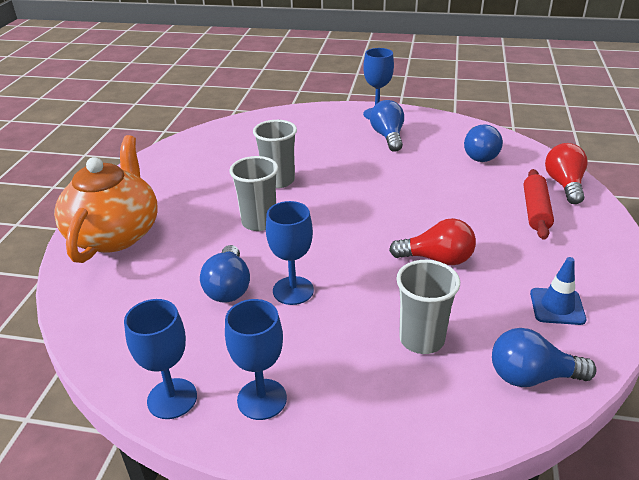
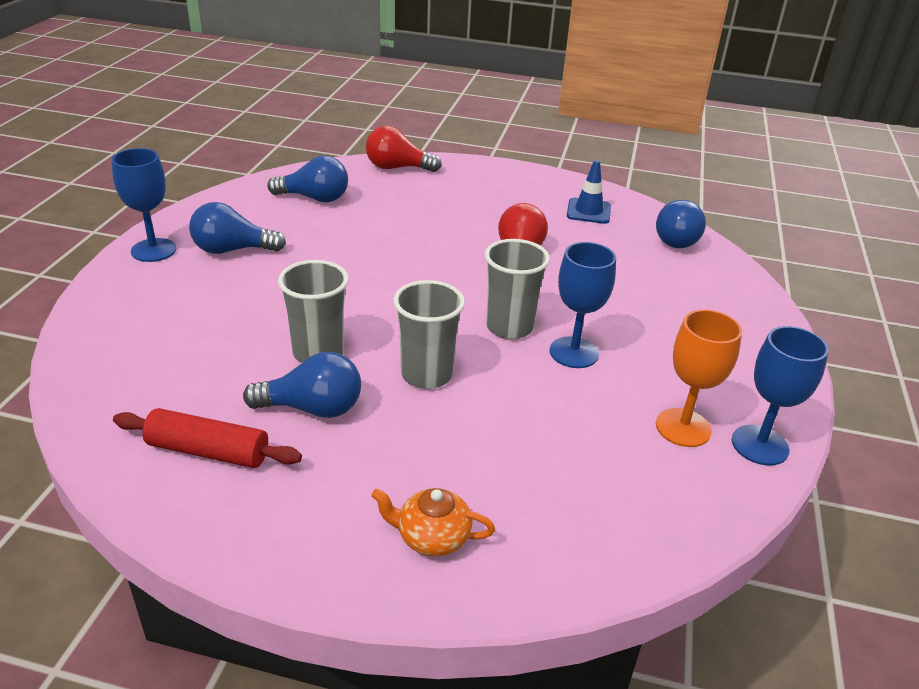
camera: 90 degrees left, 0 degrees up
orange teapot [54,135,157,263] -> orange teapot [371,488,495,557], size x0.43
blue light bulb [200,245,250,303] -> blue light bulb moved to [243,352,361,418]
blue goblet [225,299,287,420] -> none
grey cup [396,260,460,354] -> grey cup moved to [485,239,550,339]
red rolling pin [523,169,554,240] -> red rolling pin moved to [113,408,302,468]
none -> orange goblet [656,310,742,447]

